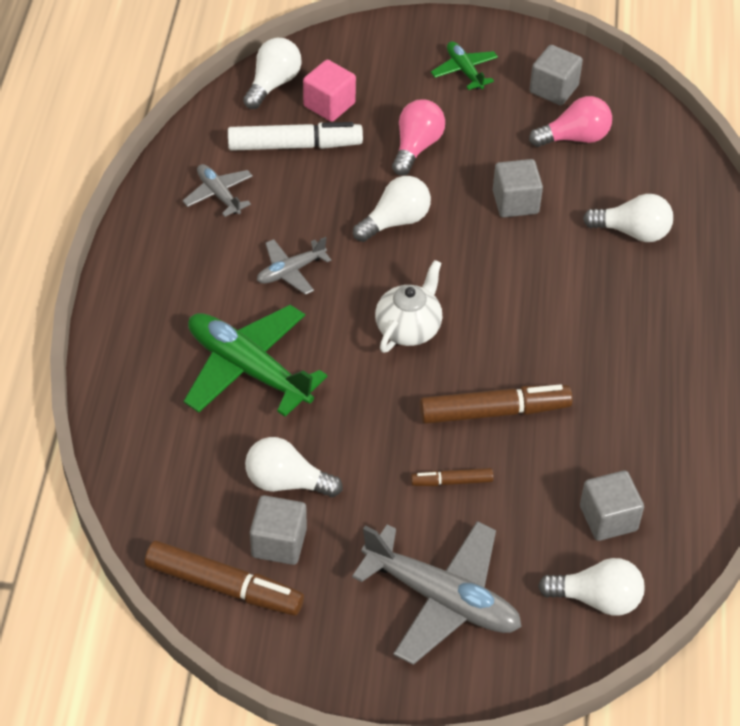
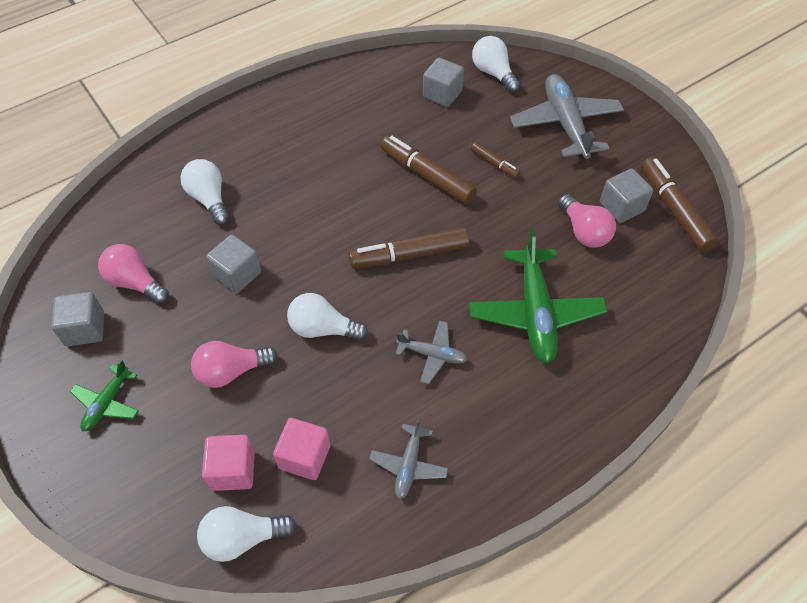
camera: 130 degrees left, 5 degrees up
white marker [228,122,363,151] -> pink cube [273,418,330,480]
white light bulb [245,437,343,497] -> pink light bulb [558,194,616,248]
white teapot [375,260,442,353] -> brown marker [349,227,470,269]

